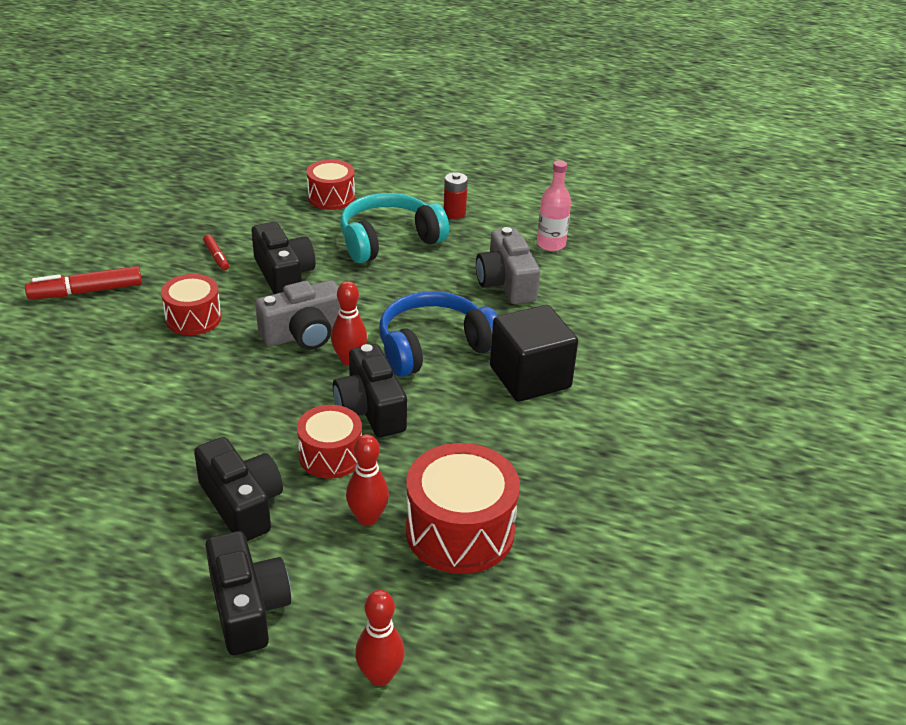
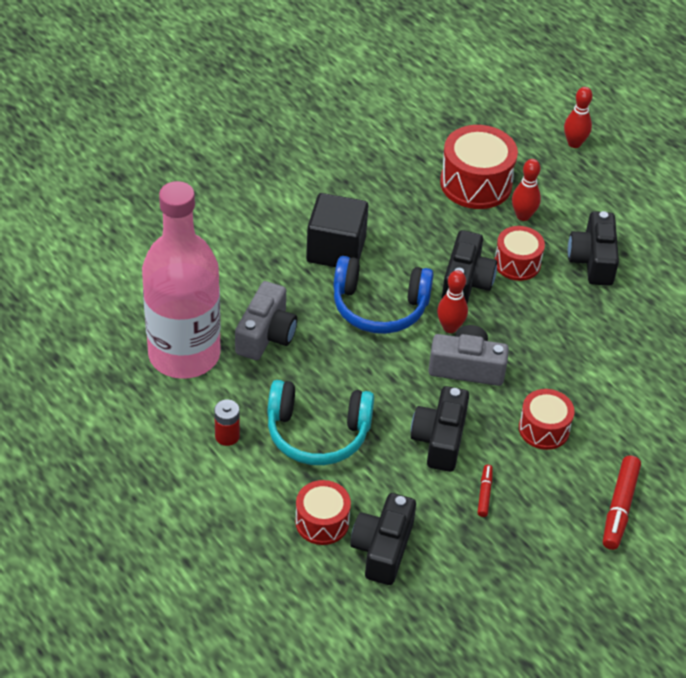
camera: 145 degrees left, 10 degrees up
red marker [25,266,142,299] -> red marker turned 90 degrees clockwise [603,456,641,550]
black camera [205,531,291,655] -> black camera moved to [350,493,416,585]
pink bottle [537,160,571,251] -> pink bottle [142,181,221,379], size x2.43

